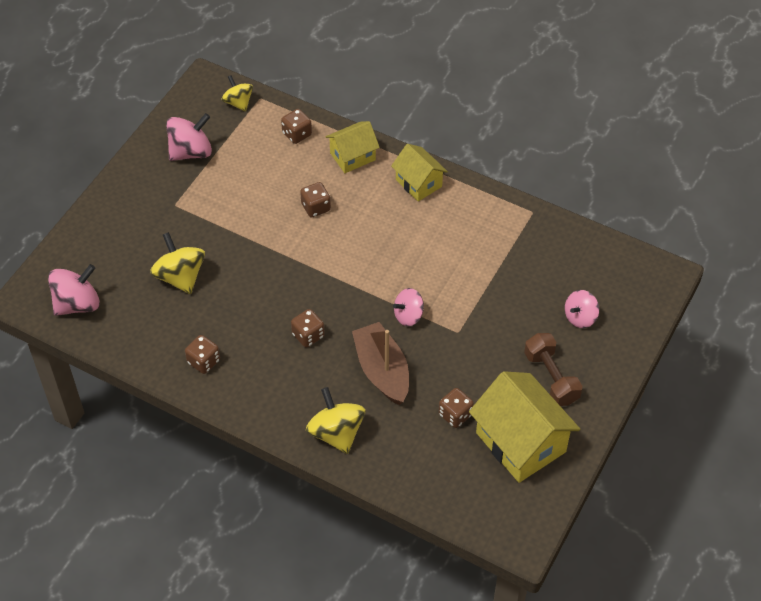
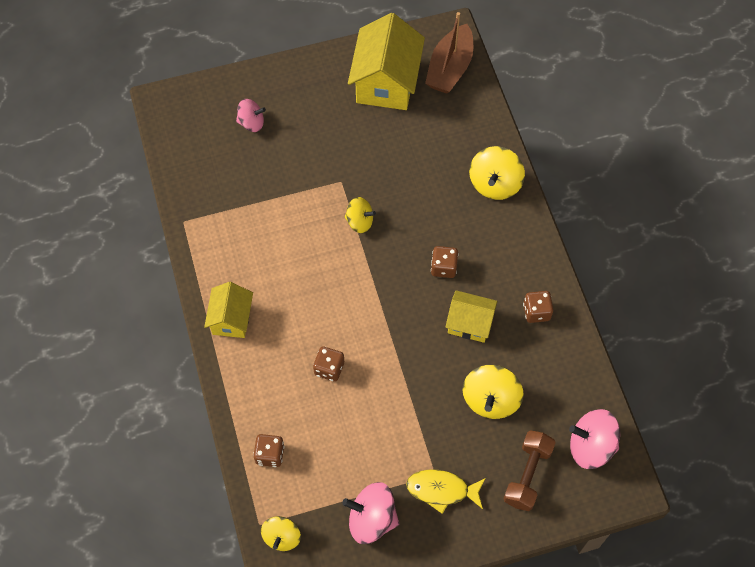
camera: 135 degrees left, 10 degrees up
yellow house [326,121,380,173] -> yellow house moved to [445,290,498,343]
brown boat [352,322,409,405] -> brown boat moved to [425,12,473,94]
pink spinning top [393,288,424,326] -> yellow spinning top [345,197,376,233]
brown dice [439,388,474,428] -> none
brown dumbbell [524,333,582,406] -> brown dumbbell moved to [503,430,556,511]
none -> yellow fish [406,469,486,514]

